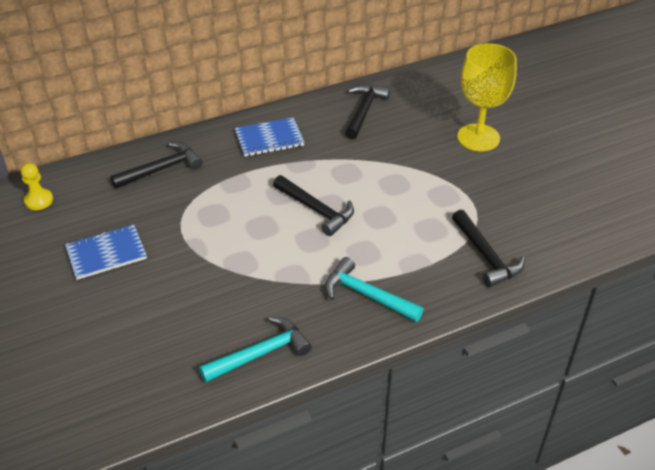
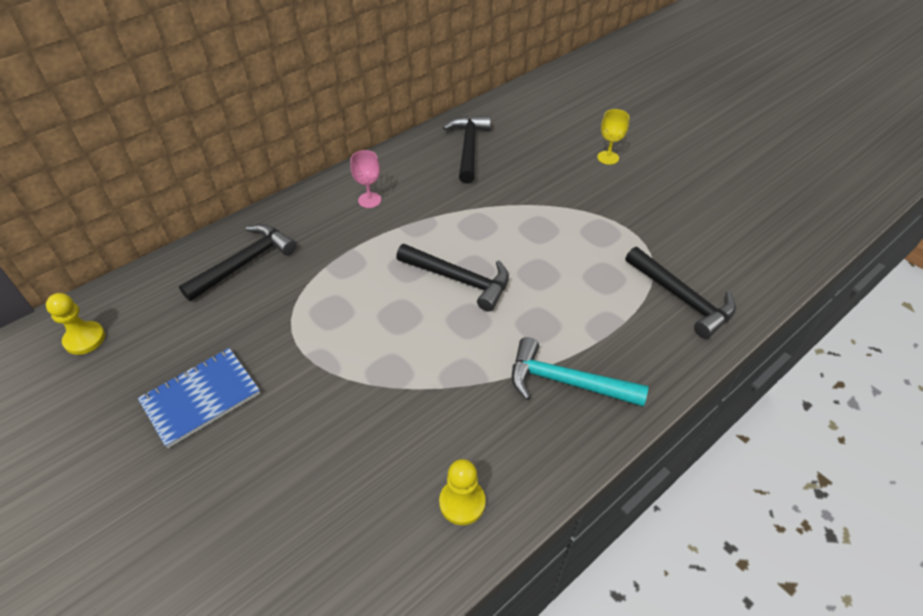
camera: 15 degrees left, 5 degrees up
turquoise hammer [199,316,312,382] -> yellow pawn [439,459,486,525]
blue notebook [235,117,305,156] -> pink goblet [350,150,381,208]
yellow goblet [457,43,517,151] -> yellow goblet [597,109,629,165], size x0.44

